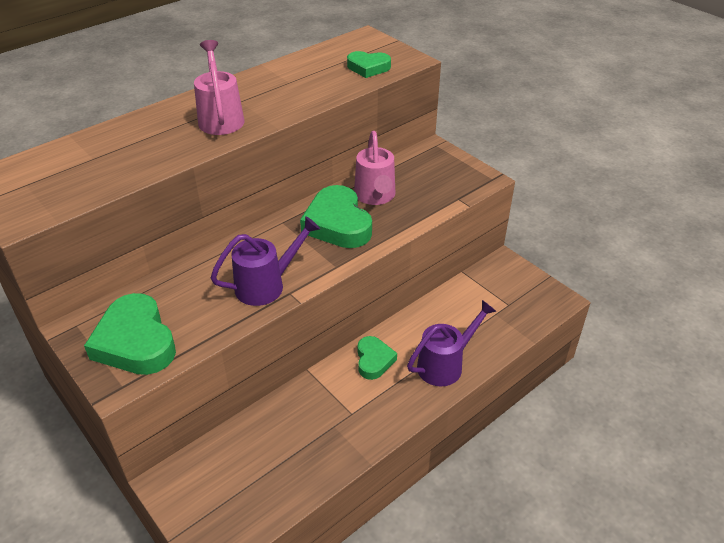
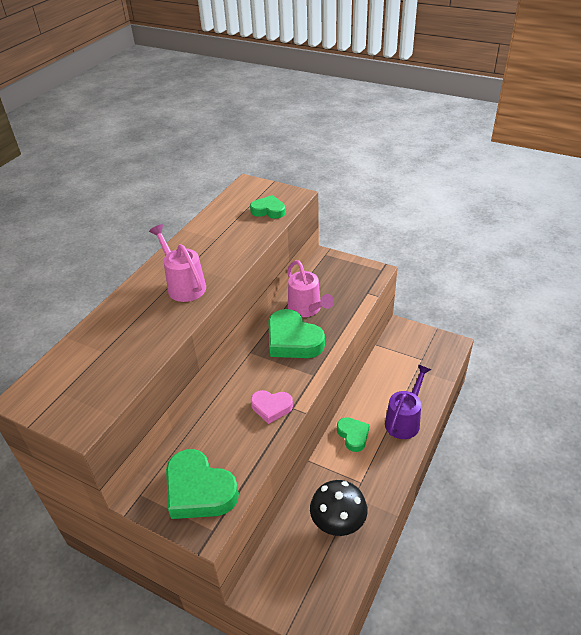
camera: 20 degrees left, 0 degrees up
purple watering can [211,216,320,306] -> pink heart [251,390,293,424]
green heart [347,51,391,78] -> green heart turned 150 degrees counterclockwise [250,195,285,219]
none -> black mushroom [310,480,368,536]

